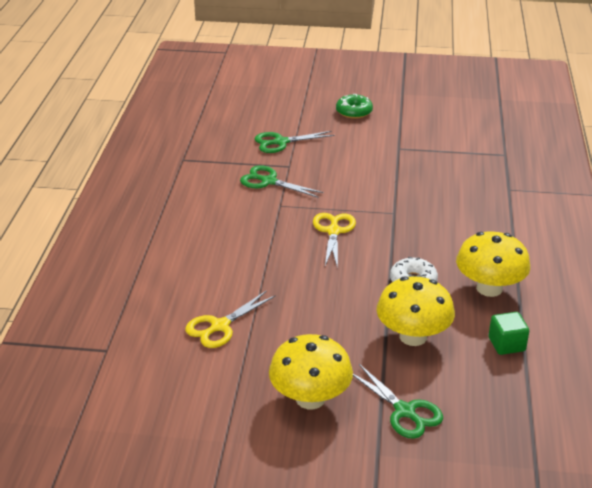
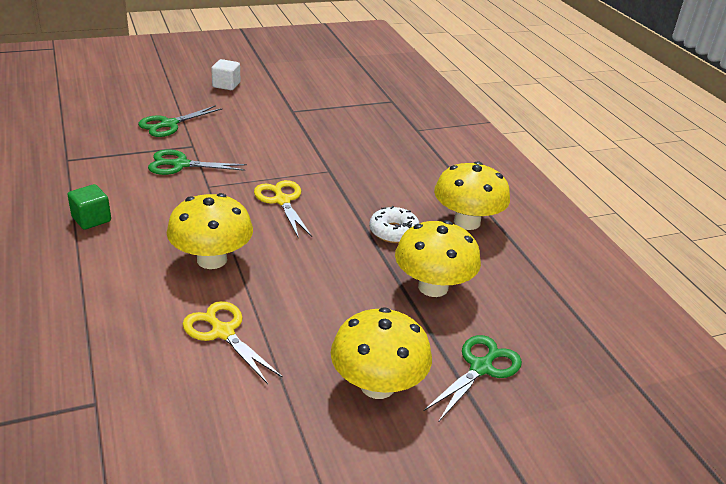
camera: 30 degrees left, 0 degrees up
yellow scissors [185,290,276,348] -> yellow scissors turned 120 degrees clockwise [183,301,283,384]
green donut [336,94,373,119] -> white cube [211,59,240,90]
green scissors [353,364,443,439] -> green scissors turned 75 degrees counterclockwise [424,335,522,421]
green cube [489,312,529,355] -> green cube moved to [68,184,111,230]
none -> yellow mushroom [167,193,253,269]

